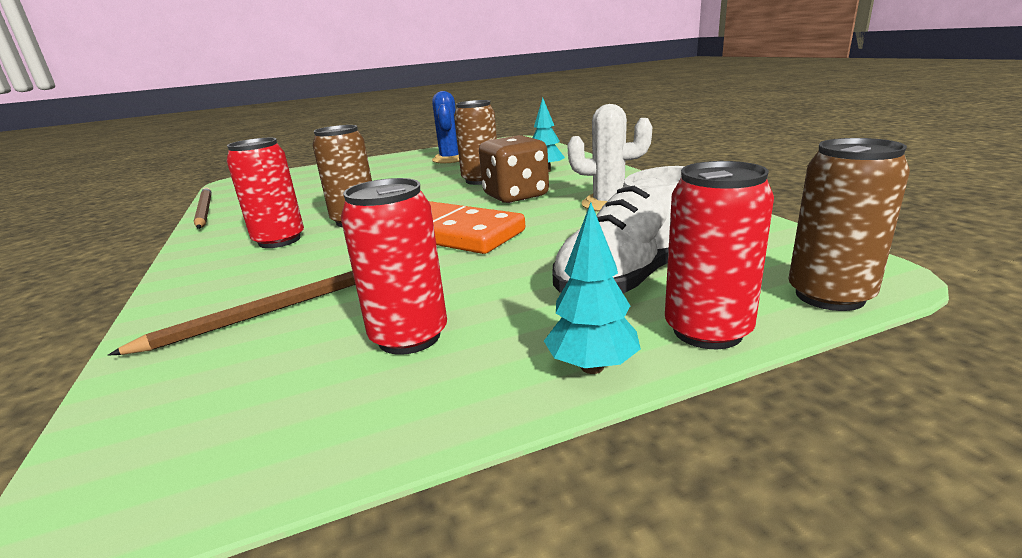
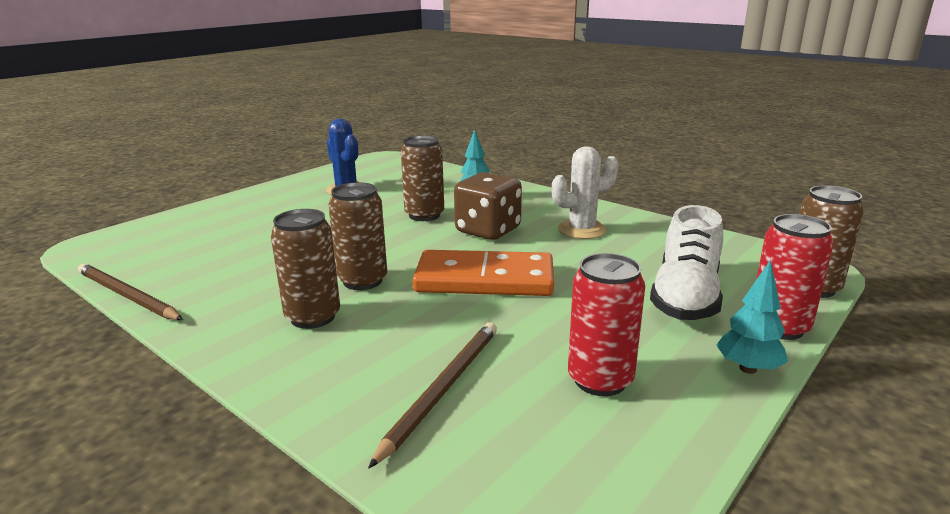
camera: 30 degrees left, 0 degrees up
red can [226,138,304,248] -> brown can [271,209,340,329]

